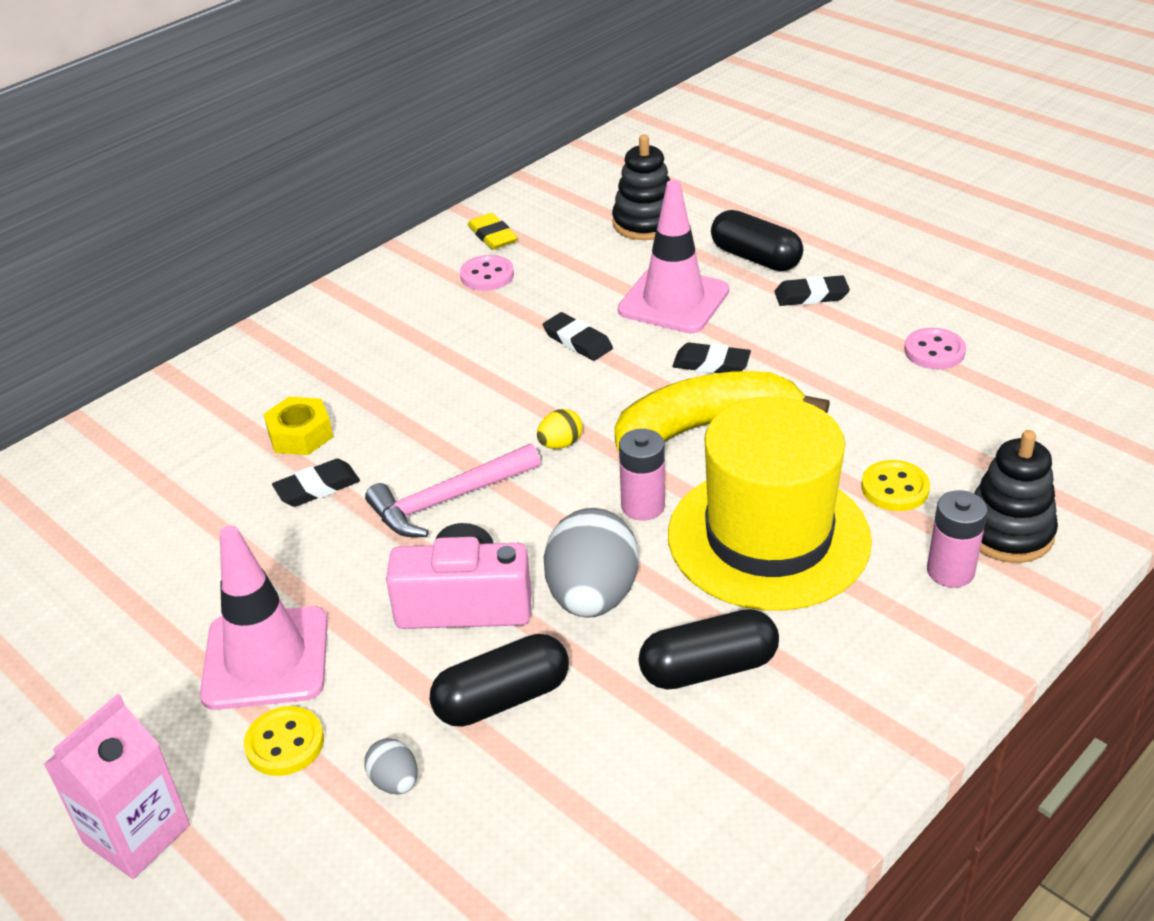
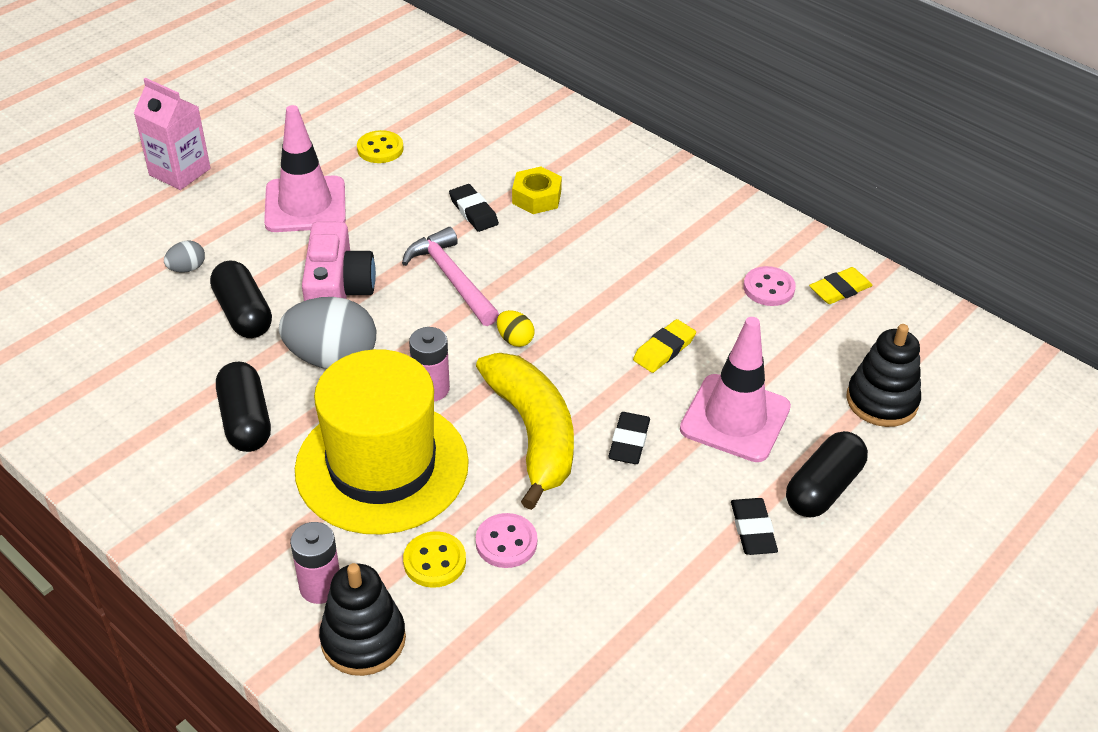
camera: 85 degrees right, 5 degrees up
yellow button [244,706,324,776] -> yellow button moved to [357,130,404,163]
black eraser [543,312,613,361] -> yellow eraser [633,319,696,373]
pink button [904,328,966,369] -> pink button moved to [476,513,537,568]

